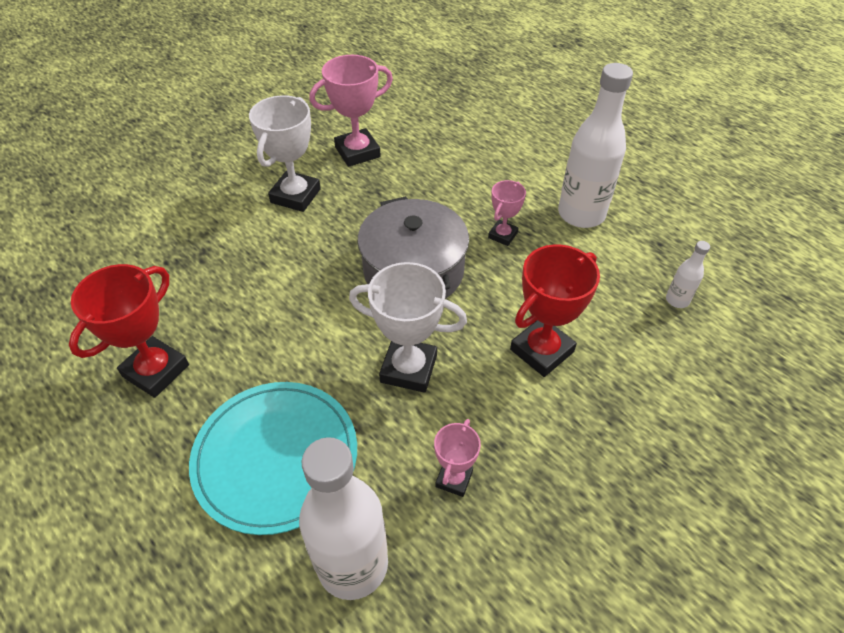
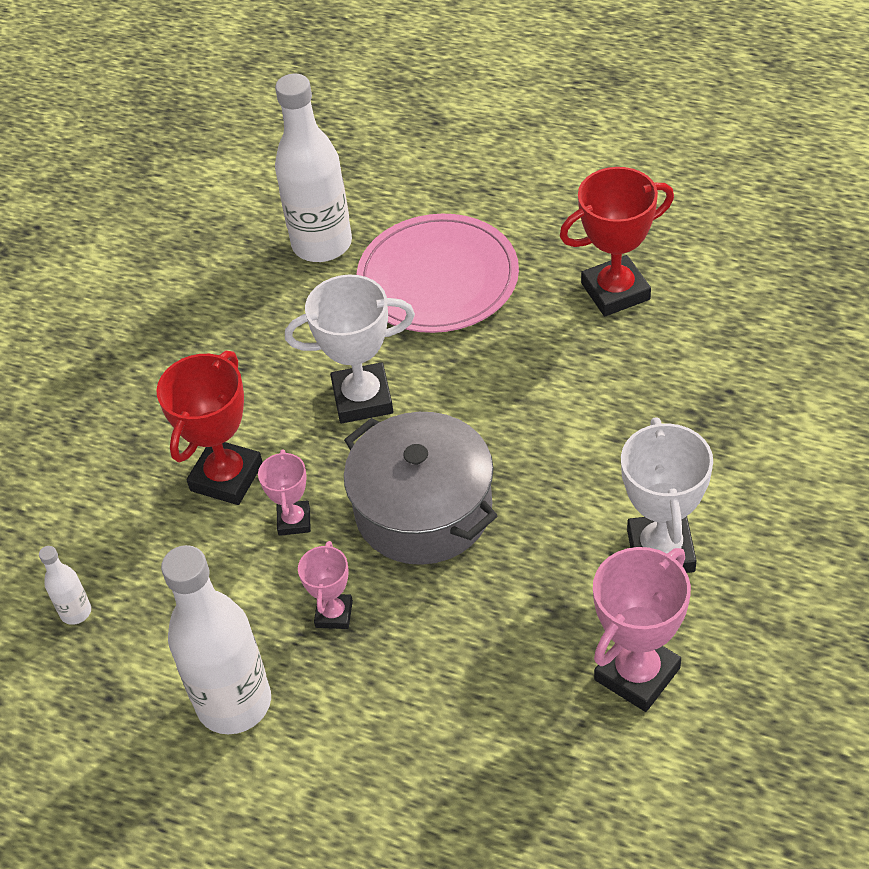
camera: 160 degrees right, 0 degrees up
red trophy [69,264,189,398] -> red trophy turned 60 degrees clockwise [560,167,674,316]
turquoise plate [189,382,357,535] -> pink plate [357,214,519,333]
pink trophy [434,419,481,497] -> pink trophy moved to [258,449,311,536]

